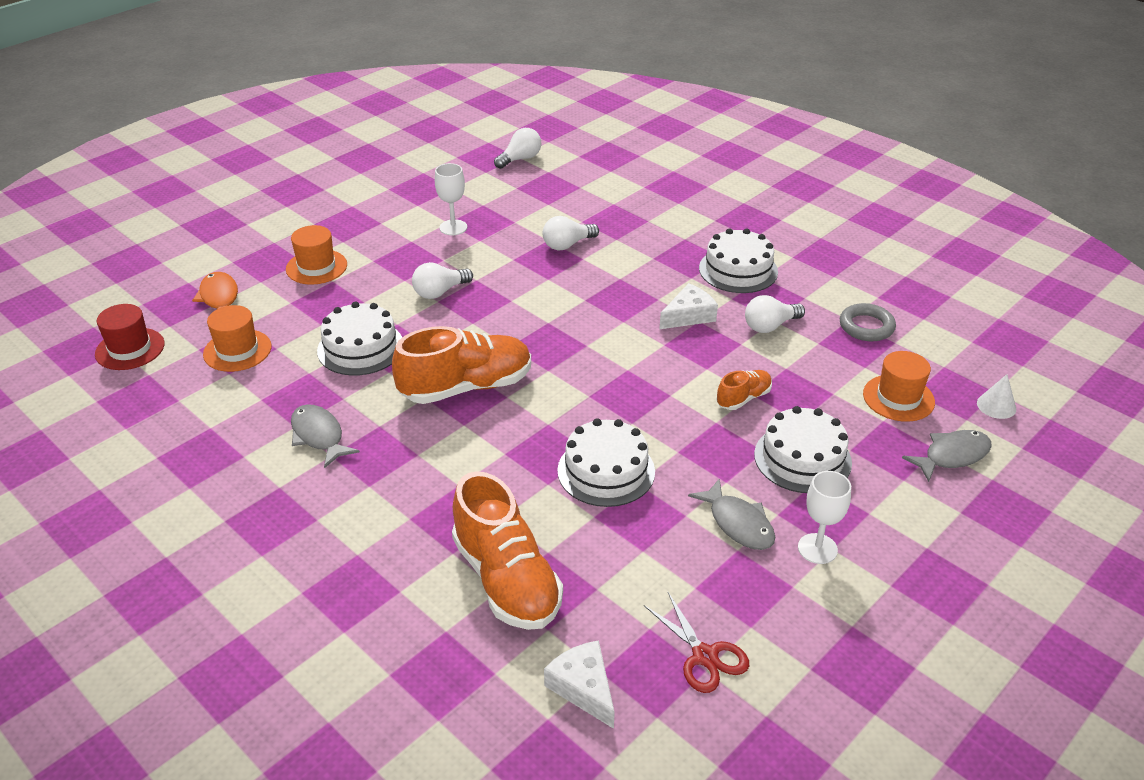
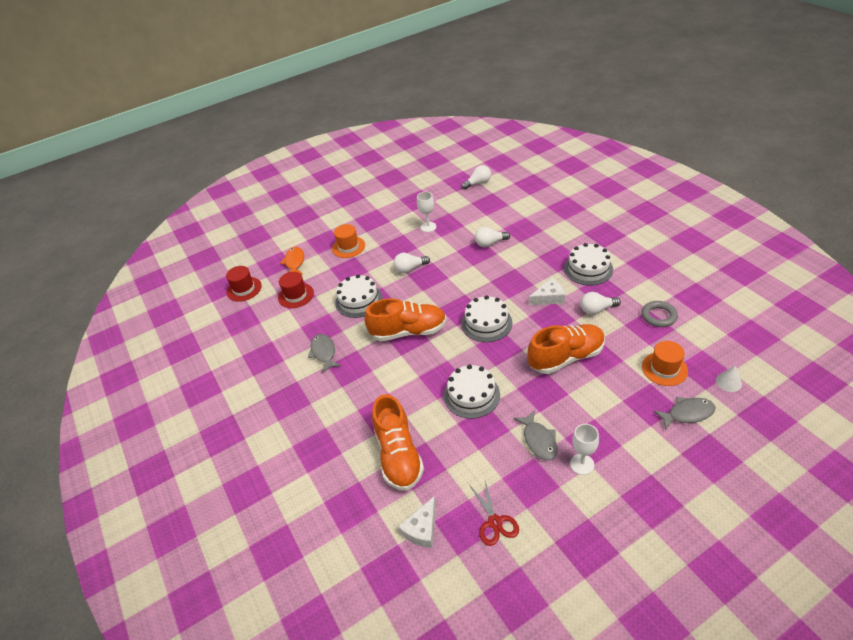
camera: 20 degrees right, 5 degrees up
orange hat [203,305,272,372] -> red hat [278,272,314,308]
white cheese [544,640,615,729] -> white cheese turned 135 degrees counterclockwise [398,497,436,548]
orange shoe [717,370,772,410] -> orange shoe [527,324,605,374], size x2.04
white cake [754,406,852,493] -> white cake moved to [461,295,513,342]

